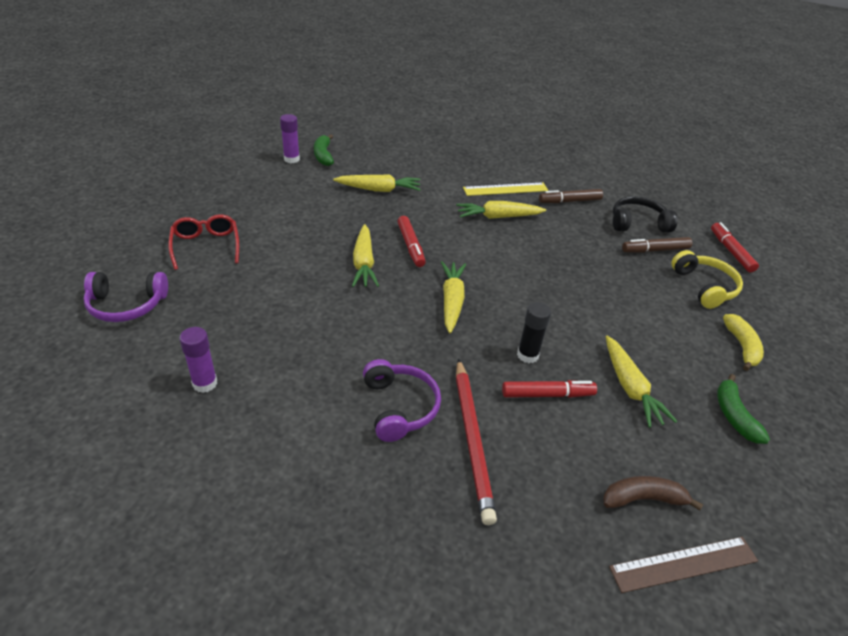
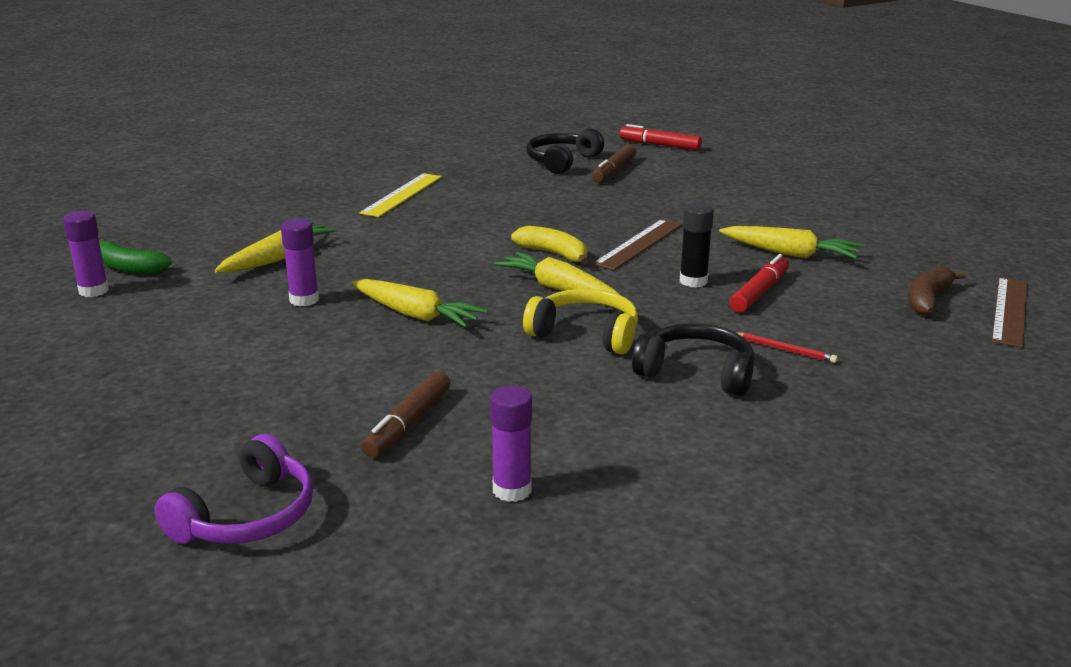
camera: 50 degrees left, 15 degrees down
red glasses [168,214,239,270] -> none
purple headphones [363,359,441,442] -> black headphones [632,324,754,396]
red marker [397,216,426,267] -> none
yellow carrot [456,201,546,219] -> none
red pencil [456,359,497,525] -> red pencil [736,332,838,363], size x0.44
brown marker [539,189,603,203] -> brown marker moved to [361,371,450,458]
yellow headphones [671,250,743,309] -> yellow headphones moved to [523,289,638,354]
green banana [717,374,770,444] -> none
yellow banana [723,314,764,371] -> yellow banana moved to [511,226,588,265]
none -> purple glue stick [281,219,319,307]
none -> brown ruler [593,219,682,270]

